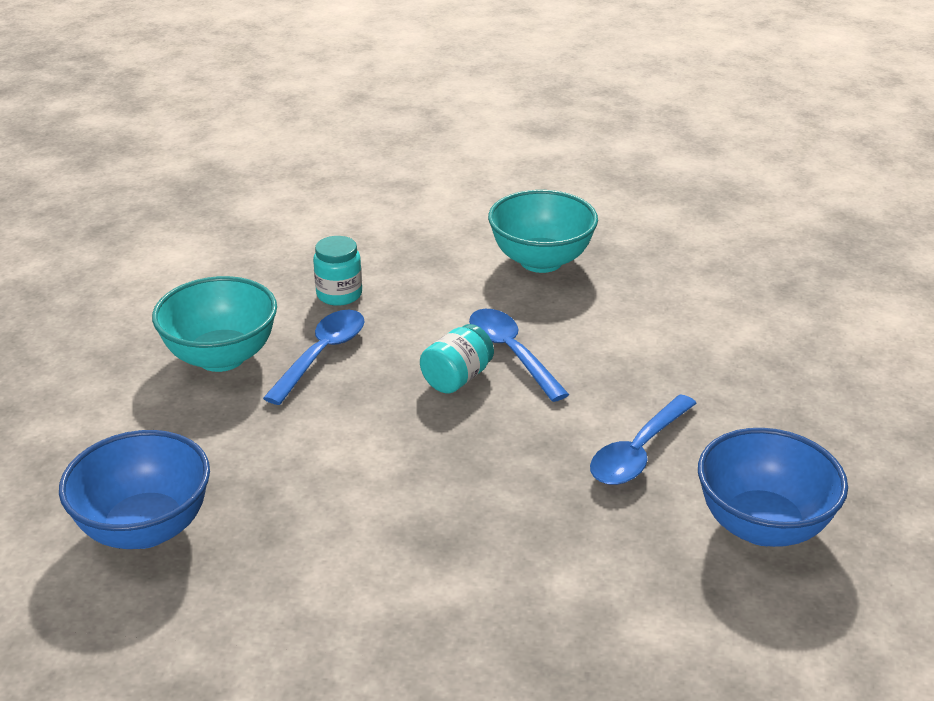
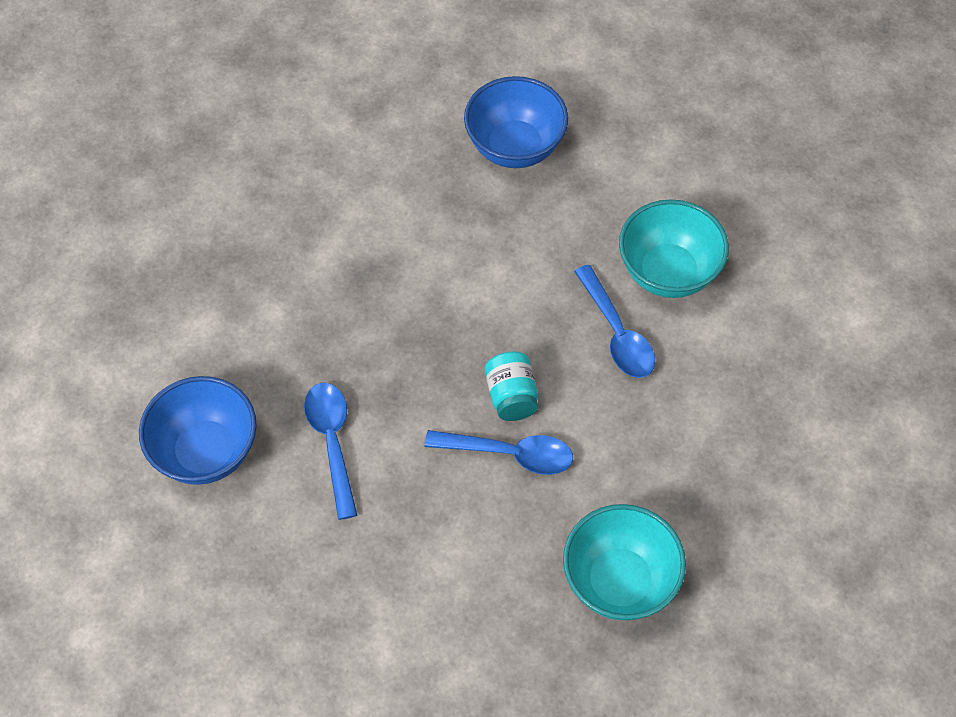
camera: 130 degrees right, 25 degrees up
turquoise jar [313,236,362,306] -> none

